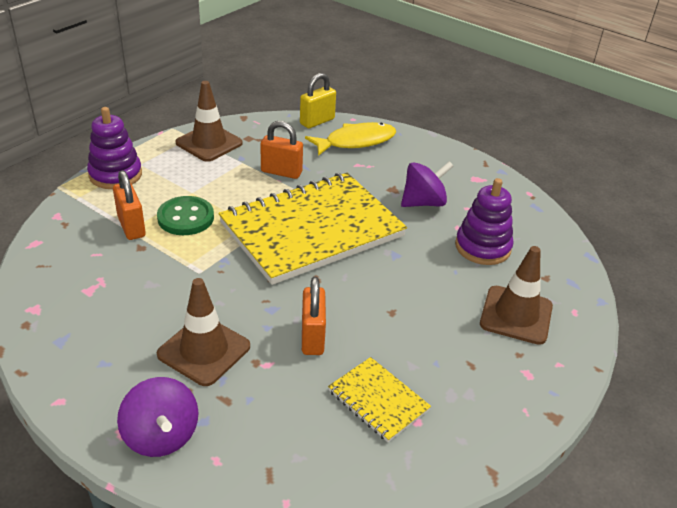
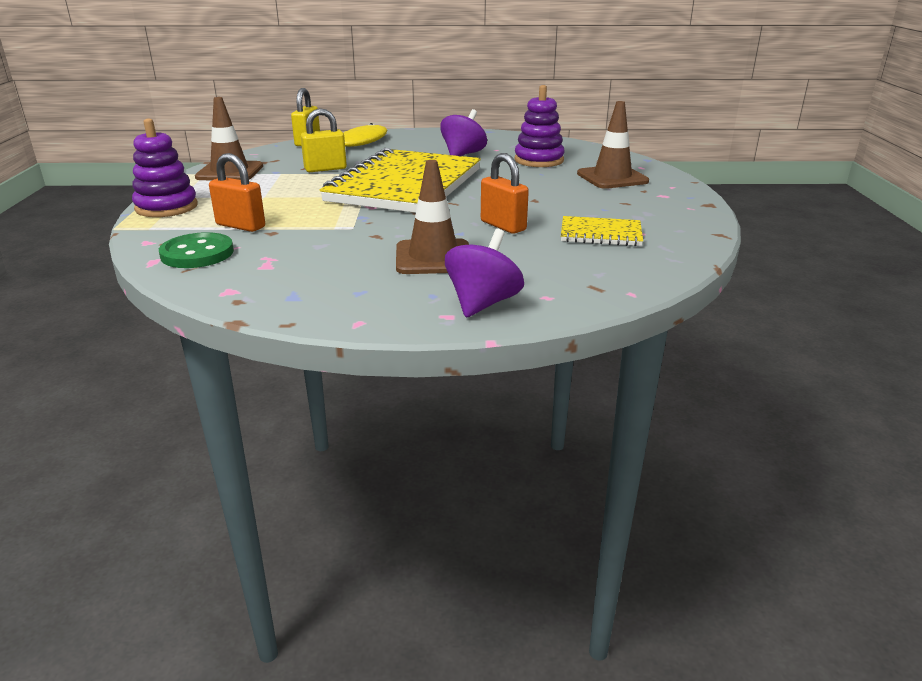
camera: 35 degrees left, 10 degrees down
purple spinning top [117,377,199,457] -> purple spinning top turned 90 degrees counterclockwise [445,229,524,317]
green button [157,196,214,235] -> green button moved to [159,232,234,268]
orange padlock [260,121,303,179] -> yellow padlock [301,108,347,172]

